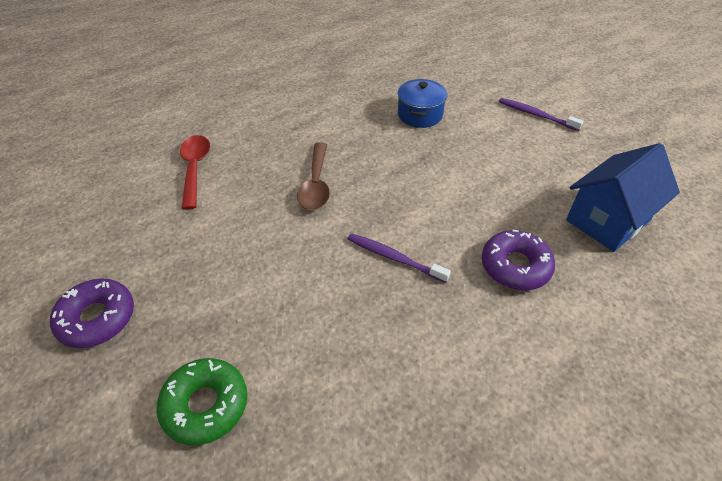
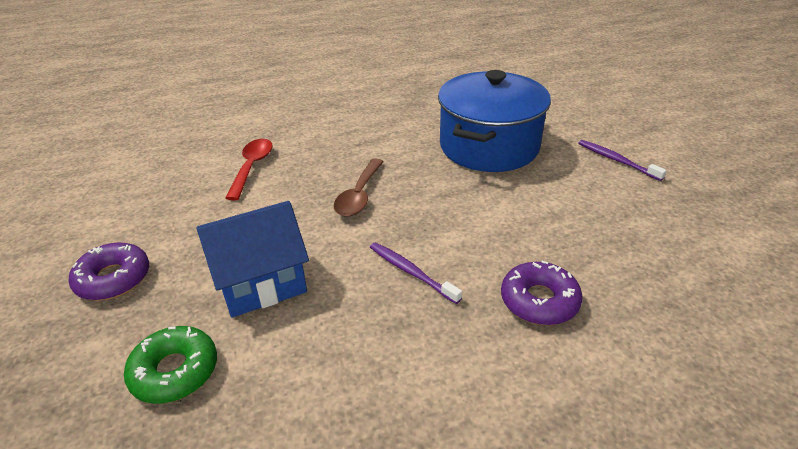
camera: 15 degrees right, 10 degrees down
blue pot [398,79,447,128] -> blue pot [438,70,551,172], size x2.09
blue house [566,143,680,252] -> blue house moved to [196,201,309,318]

